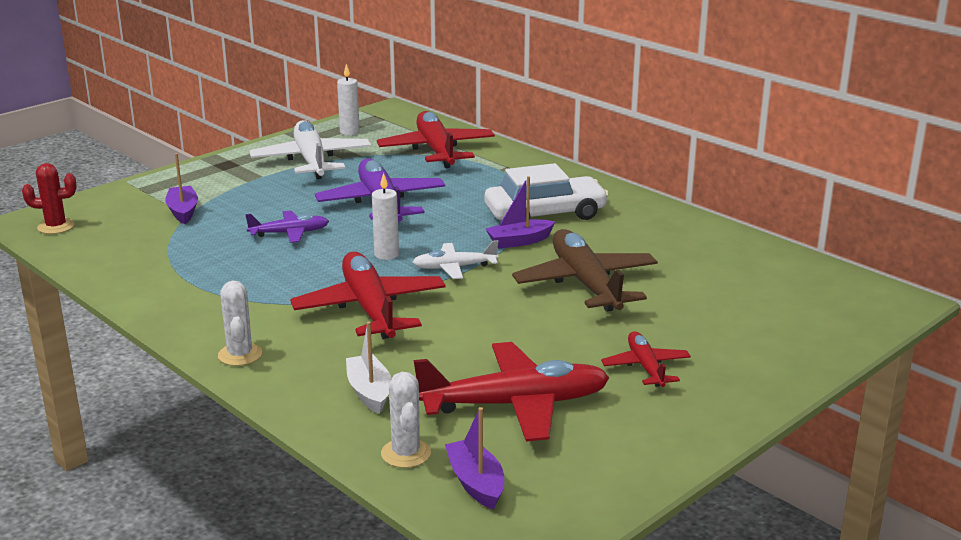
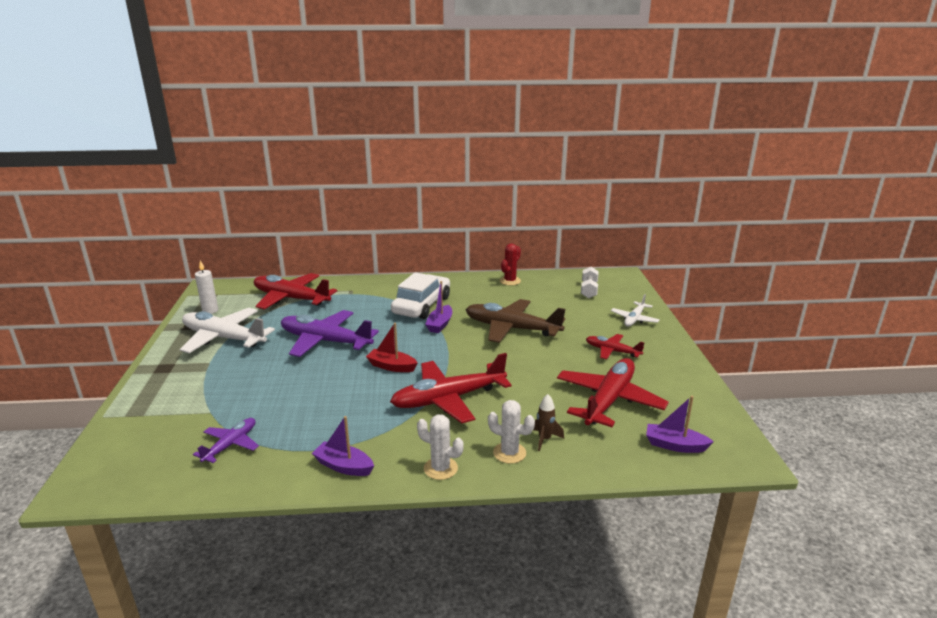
camera: 50 degrees left, 0 degrees up
red cactus [22,163,77,234] -> red cactus moved to [500,243,521,286]
purple boat [165,153,198,224] -> purple boat moved to [312,416,374,476]
purple plane [245,211,329,243] -> purple plane moved to [193,418,259,463]
red plane [290,252,446,339] -> red plane turned 45 degrees counterclockwise [390,353,512,423]
white boat [346,322,391,414] -> brown rocket [533,394,564,451]
white candle [372,173,399,260] -> red boat [366,323,418,372]
white cactus [381,372,431,468] -> white cactus moved to [488,400,535,464]
white plane [413,240,499,279] -> white plane moved to [611,294,660,327]
none -> white dumbbell [581,267,599,298]

